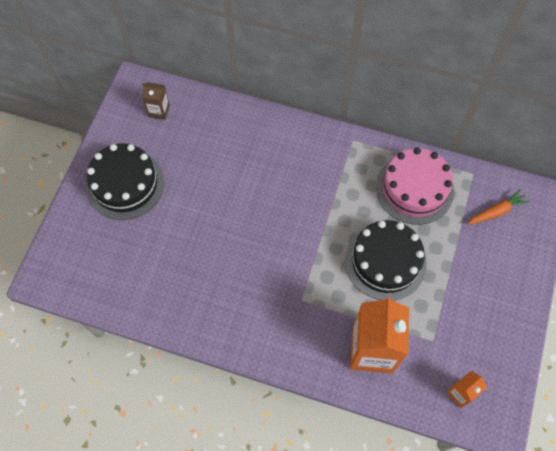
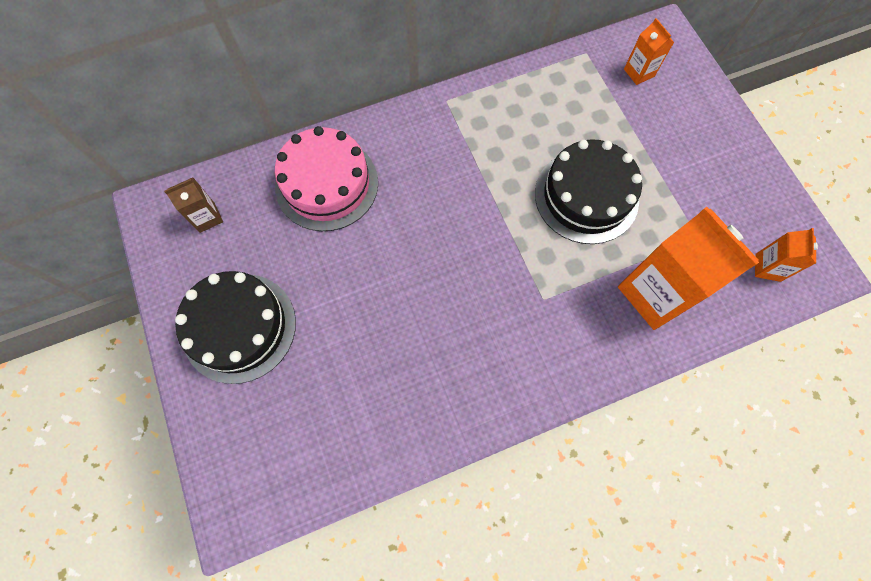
camera: 40 degrees left, 5 degrees up
pink cake [376,147,454,225] -> pink cake moved to [275,126,378,231]
orange carrot [468,189,530,225] -> orange carton [624,18,674,85]

